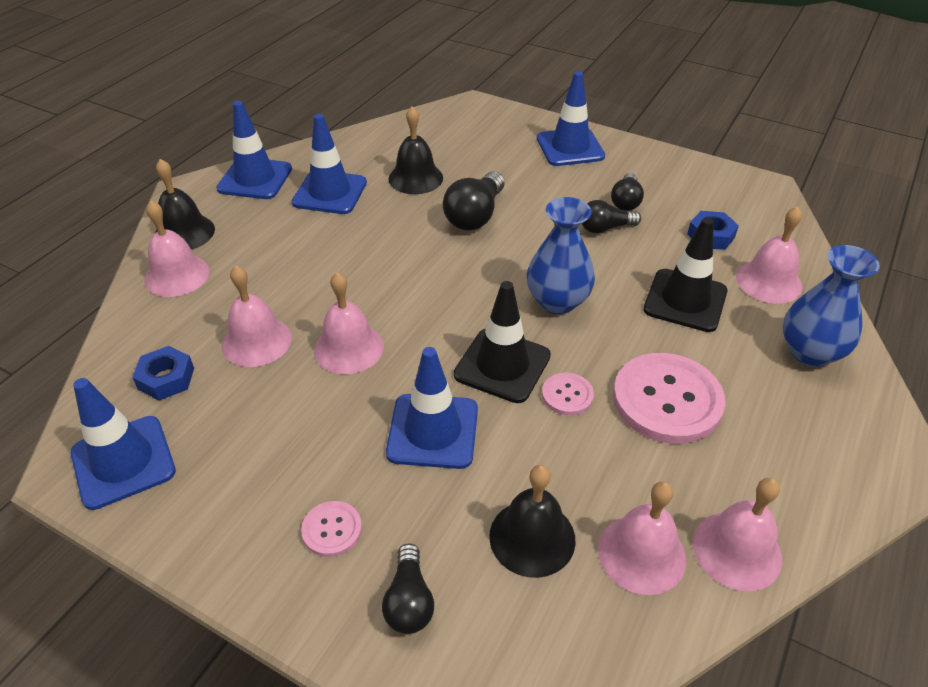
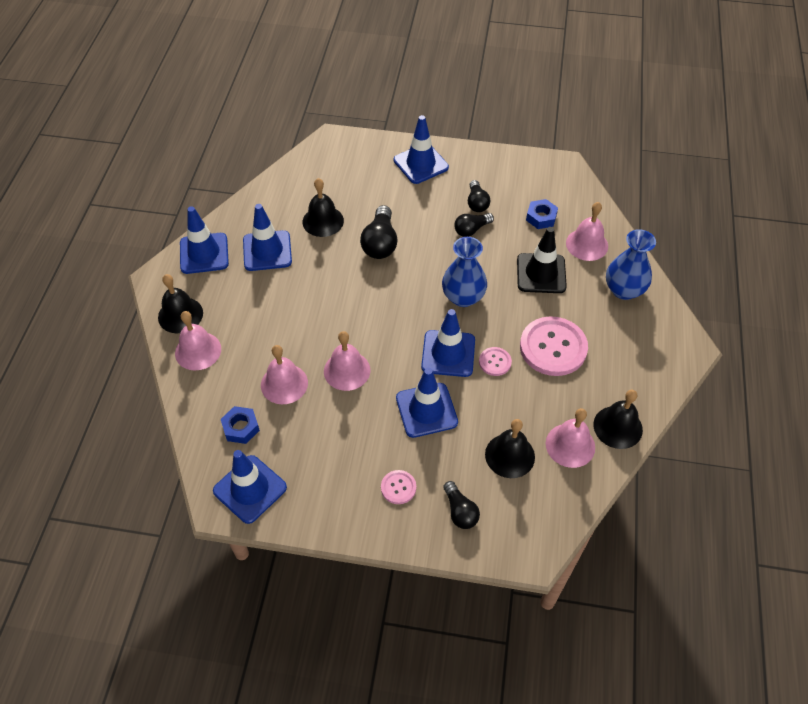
camera: 20 degrees left, 10 degrees up
black traffic cone [454,281,551,403] -> blue traffic cone [421,309,475,377]
pink bell [693,478,783,591] -> black bell [593,390,643,449]

